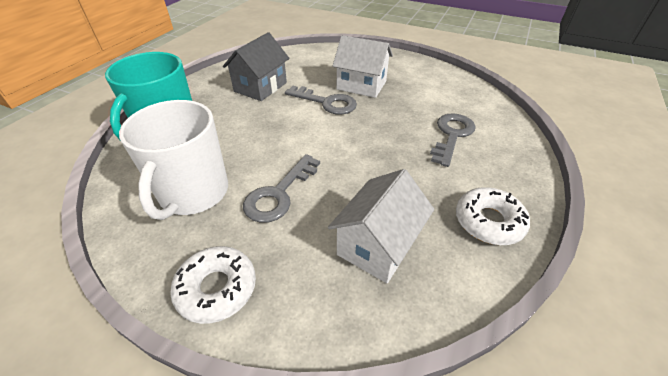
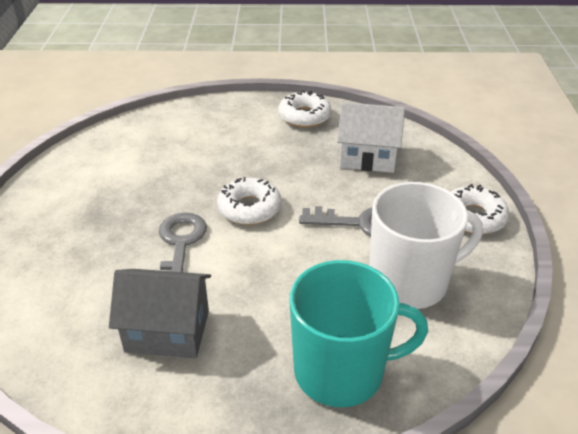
camera: 115 degrees left, 5 degrees down
white house [333,35,393,98] -> none
grey key [430,113,476,167] -> none
none -> white donut [217,177,281,225]

